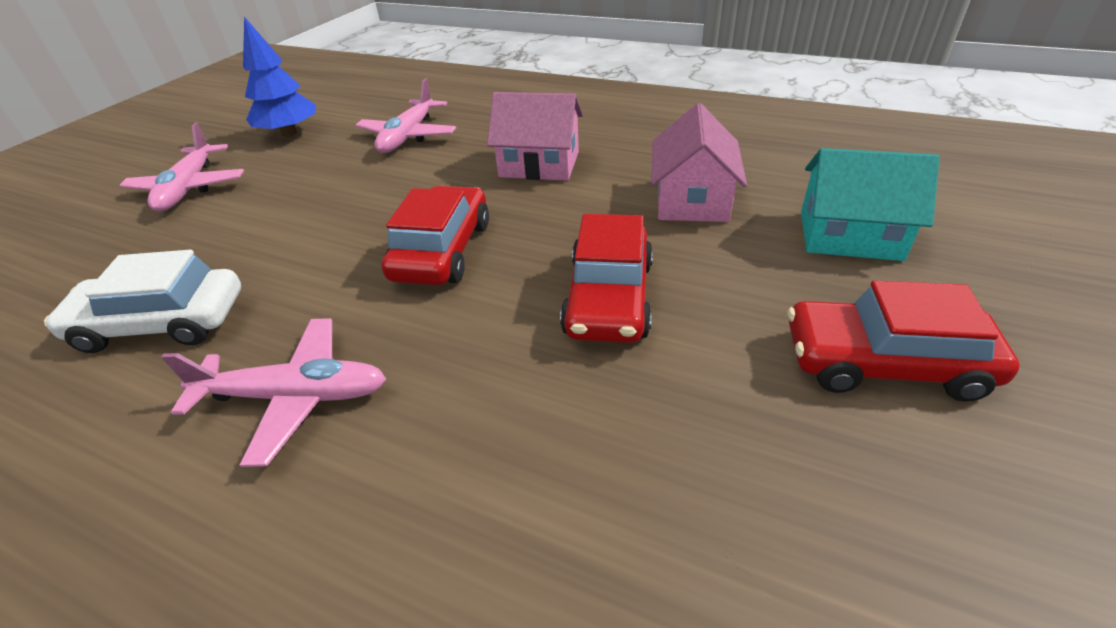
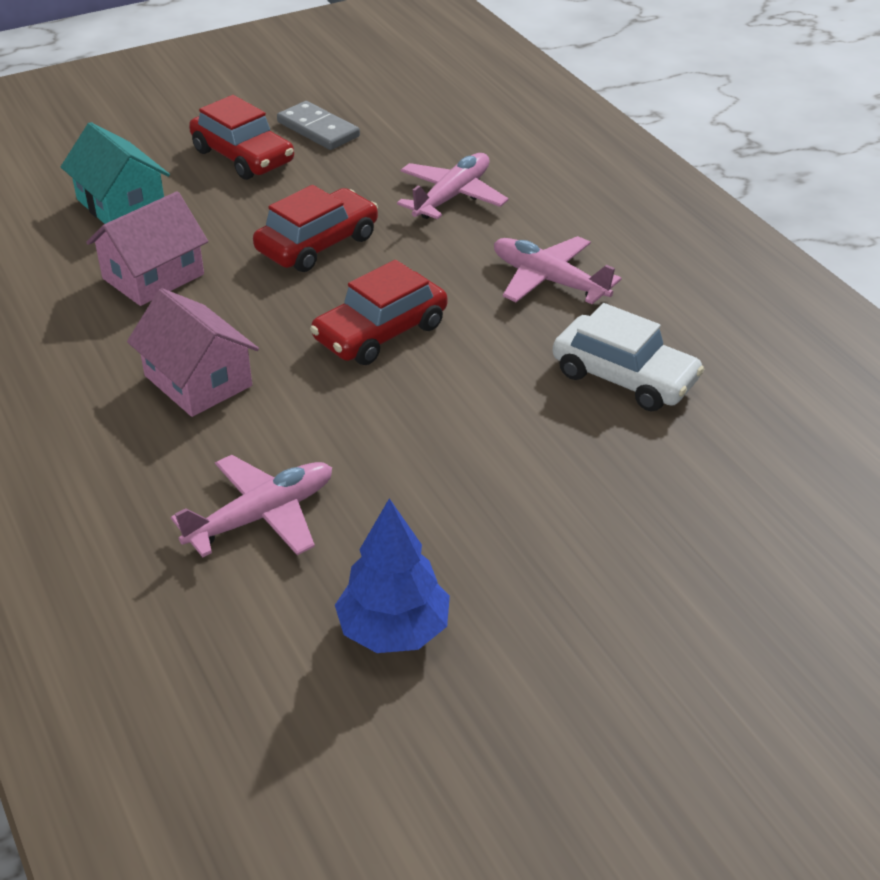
camera: 145 degrees left, 0 degrees up
pink plane [119,122,244,212] -> pink plane moved to [397,153,509,219]
none -> grey domino [277,101,360,150]

